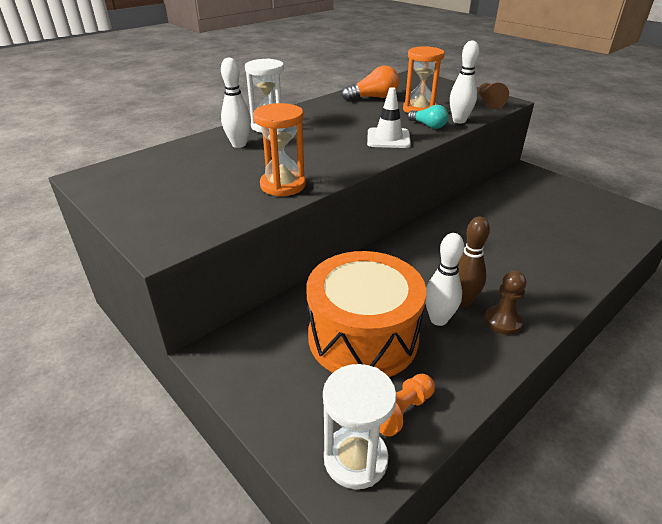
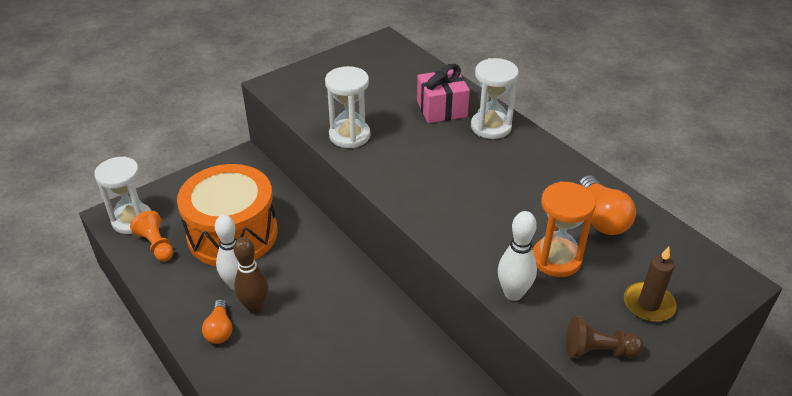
camera: 95 degrees right, 5 degrees up
white bowling pin [221,57,251,148] -> pink gift [417,64,470,123]
orange hourglass [253,103,306,197] -> white hourglass [325,66,370,148]
white traffic cone [367,87,411,148] -> none
turquoise light bulb [407,105,448,129] -> none
brown pawn [484,271,527,335] -> orange light bulb [202,299,232,344]
none -> brown candle [624,246,677,322]

